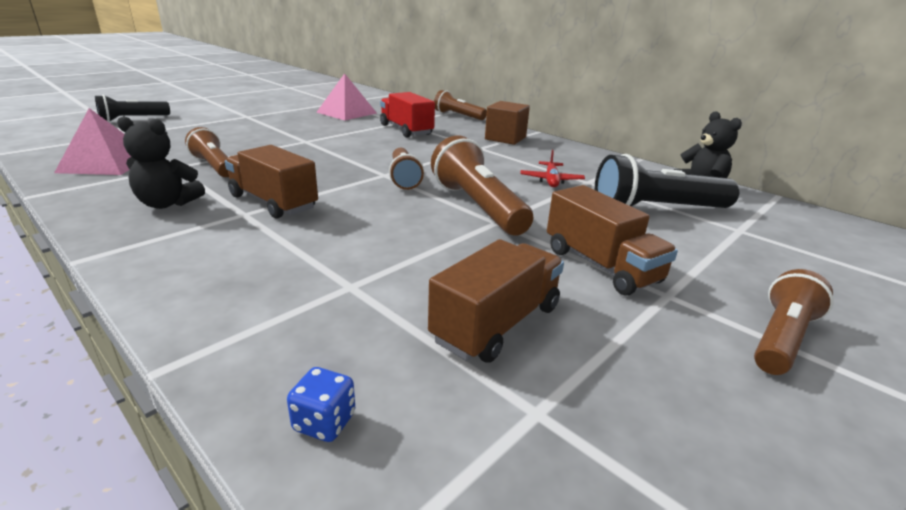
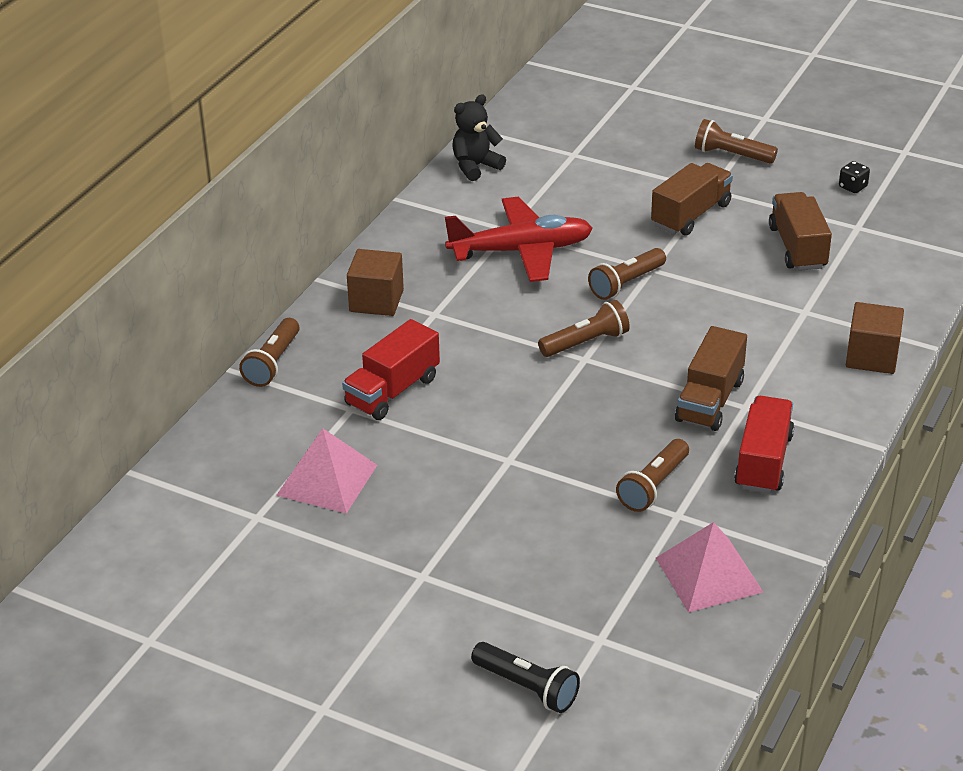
camera: 105 degrees left, 10 degrees up
black teddy bear [117,116,205,209] -> red truck [734,396,794,494]
blue dice [287,367,355,442] -> none
brown truck [428,239,564,363] -> brown truck turned 60 degrees clockwise [769,192,832,271]
brown flashlight [431,135,533,236] -> brown flashlight [588,248,666,300], size x0.64
red plane [521,150,585,187] -> red plane [445,197,593,282], size x2.09
black flashlight [595,154,740,208] -> none
none -> black dice [839,161,870,193]
none -> brown cube [846,302,904,374]

